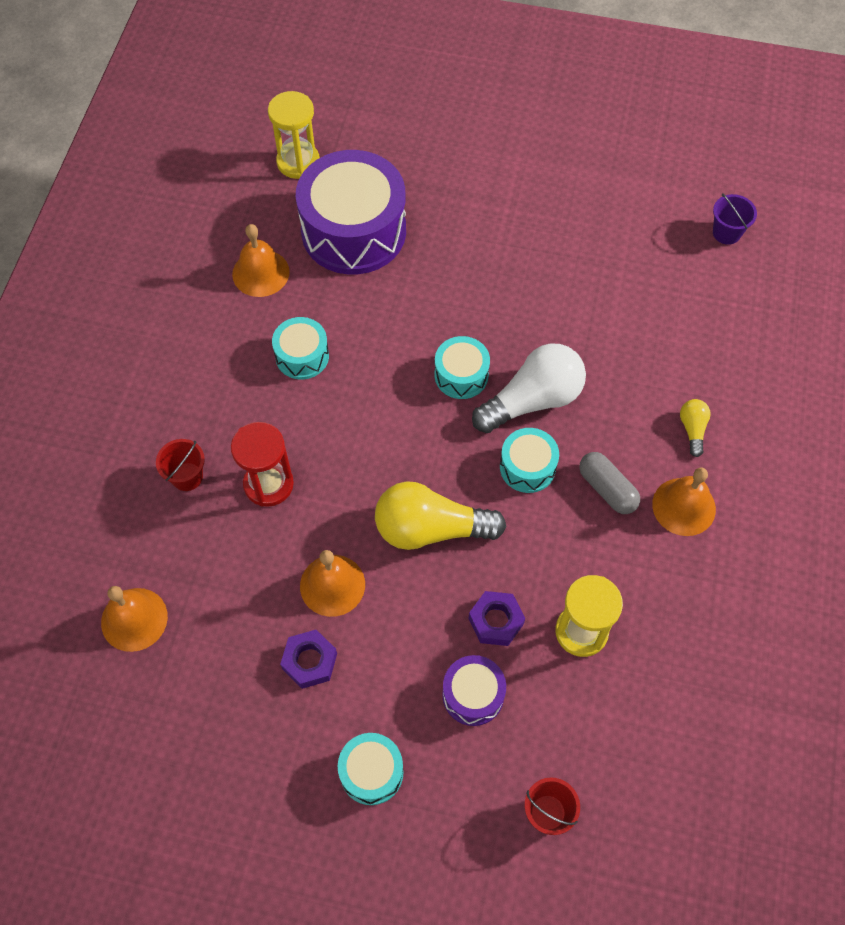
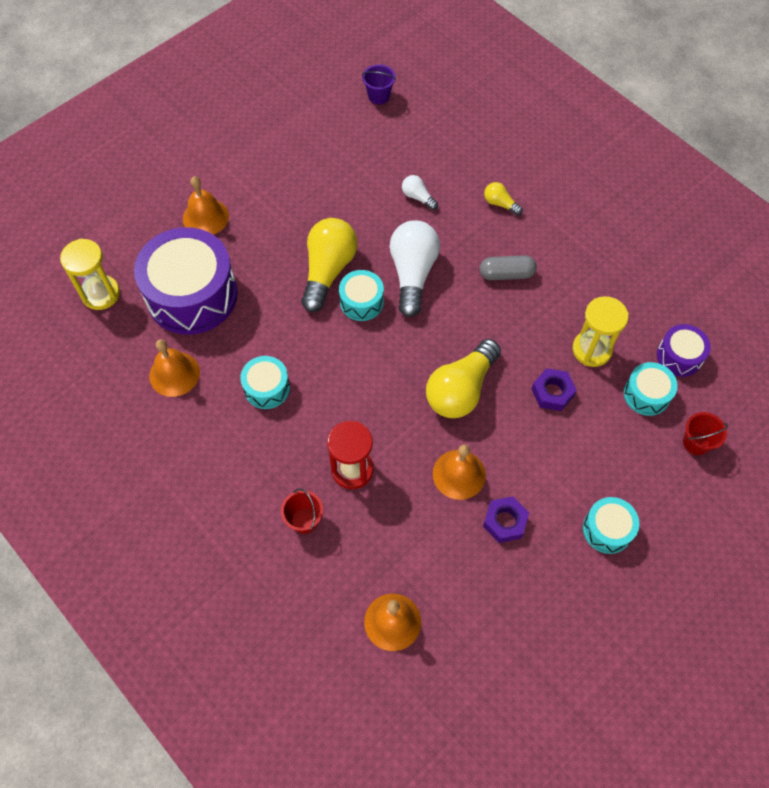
camera: 55 degrees left, 0 degrees up
purple drum [442,655,506,726] -> purple drum moved to [657,324,711,377]
turquoise drum [500,428,559,493] -> turquoise drum moved to [624,362,678,416]
orange bell [652,468,716,536] -> orange bell moved to [183,176,229,235]
none -> yellow light bulb [301,218,357,312]
none -> white light bulb [402,175,438,210]

